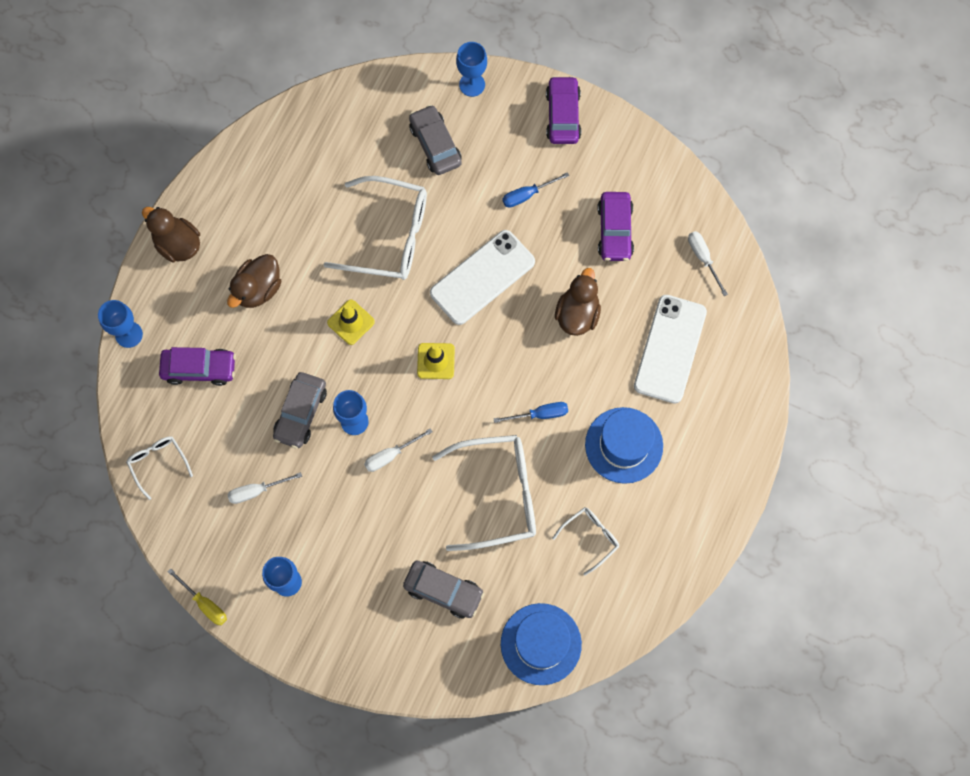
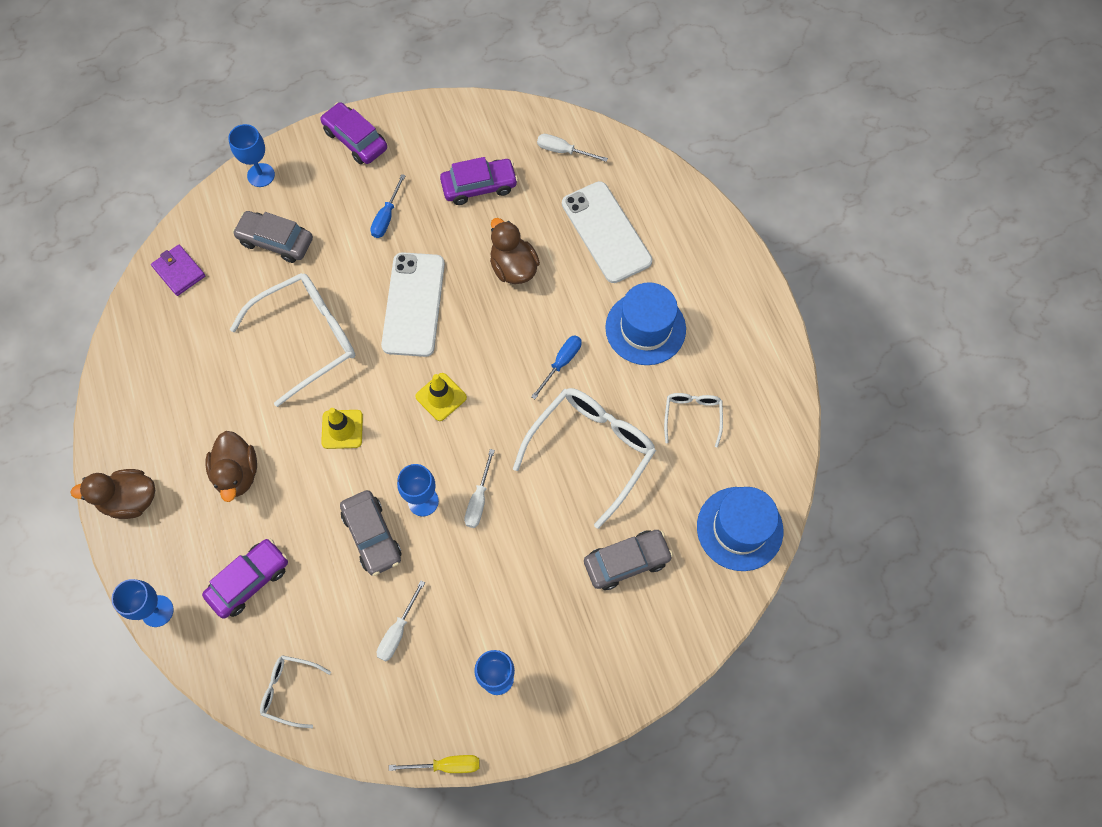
camera: 45 degrees left, 5 degrees down
purple car [597,192,634,261] -> purple car turned 60 degrees counterclockwise [440,157,518,205]
none -> purple wallet [151,245,205,296]

